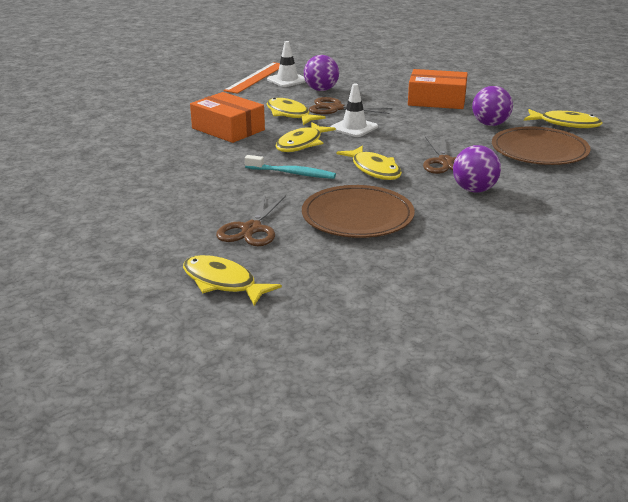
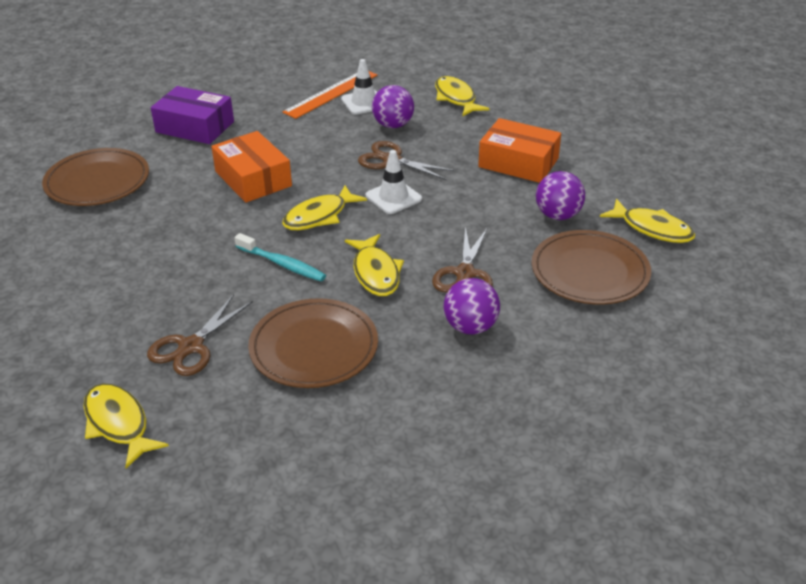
camera: 15 degrees right, 10 degrees up
yellow fish [266,98,326,125] -> yellow fish moved to [435,76,489,117]
none -> brown plate [42,148,149,206]
none -> purple box [151,86,234,144]

